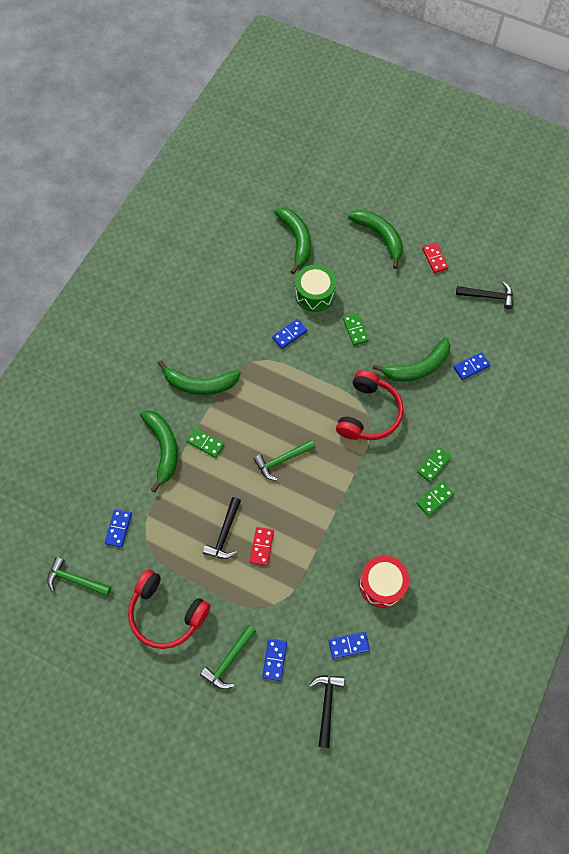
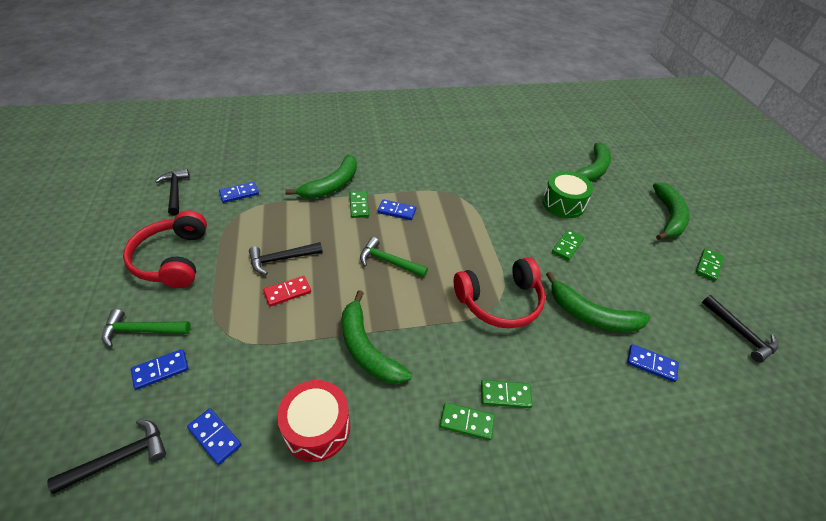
camera: 50 degrees right, 20 degrees down
green hammer [47,557,111,596] -> black hammer [155,169,190,216]
green banana [157,360,241,395] -> green banana moved to [342,290,412,384]
blue domino [272,319,307,349] -> blue domino moved to [377,199,416,220]
red domino [422,243,449,273] -> green domino [696,248,724,281]

